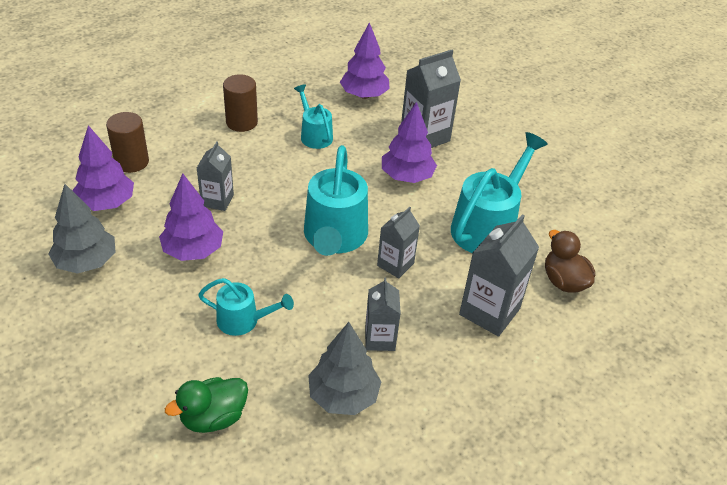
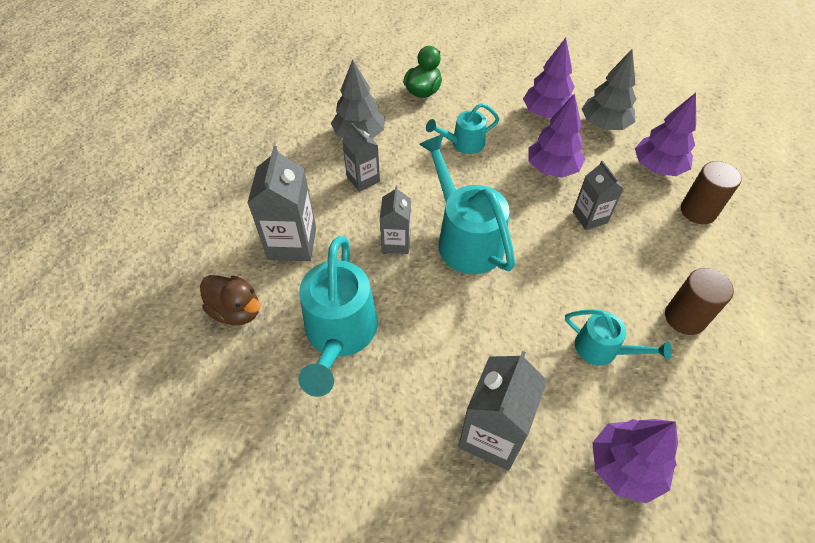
camera: 150 degrees right, 10 degrees up
purple tree [382,102,437,183] -> purple tree moved to [523,38,575,118]

